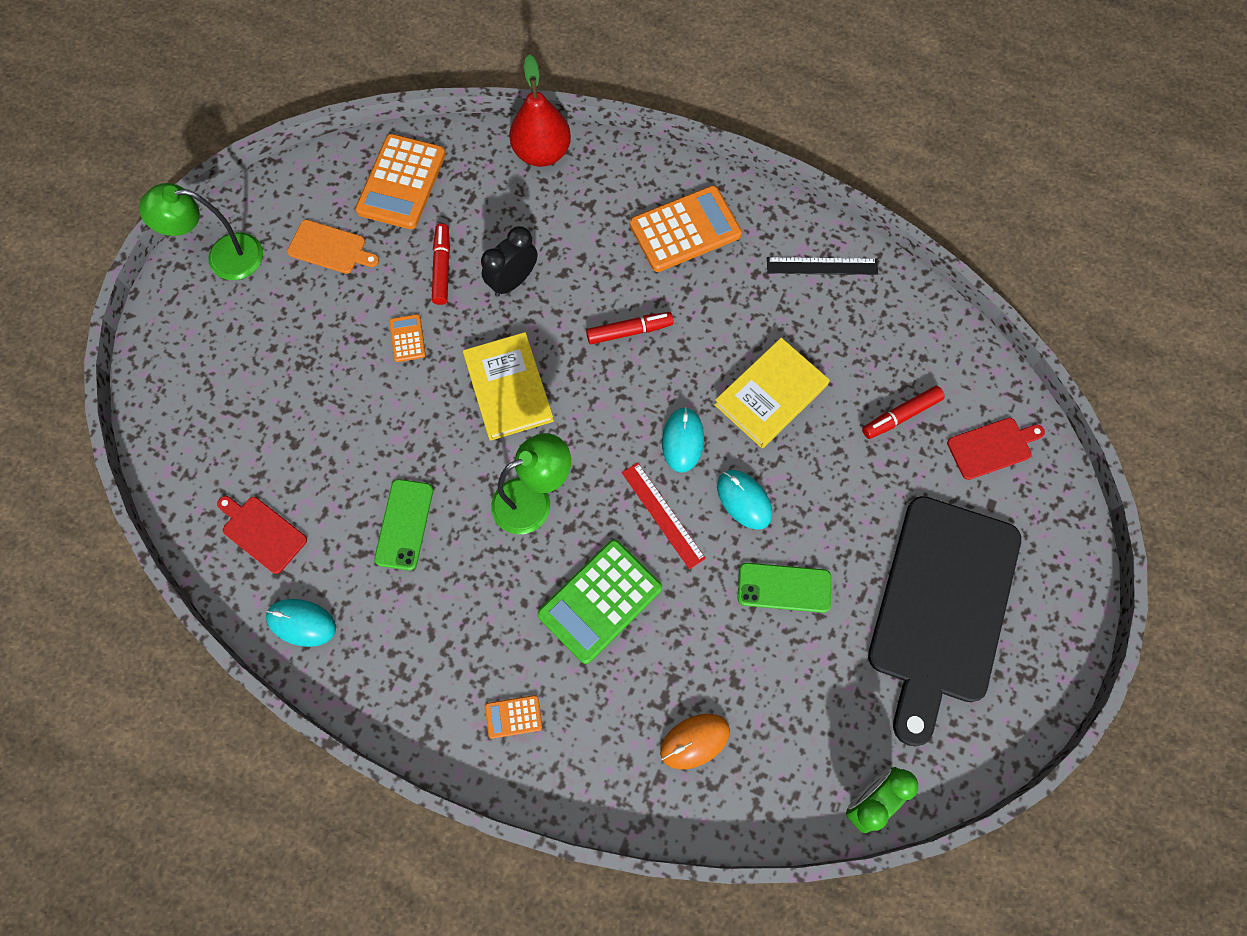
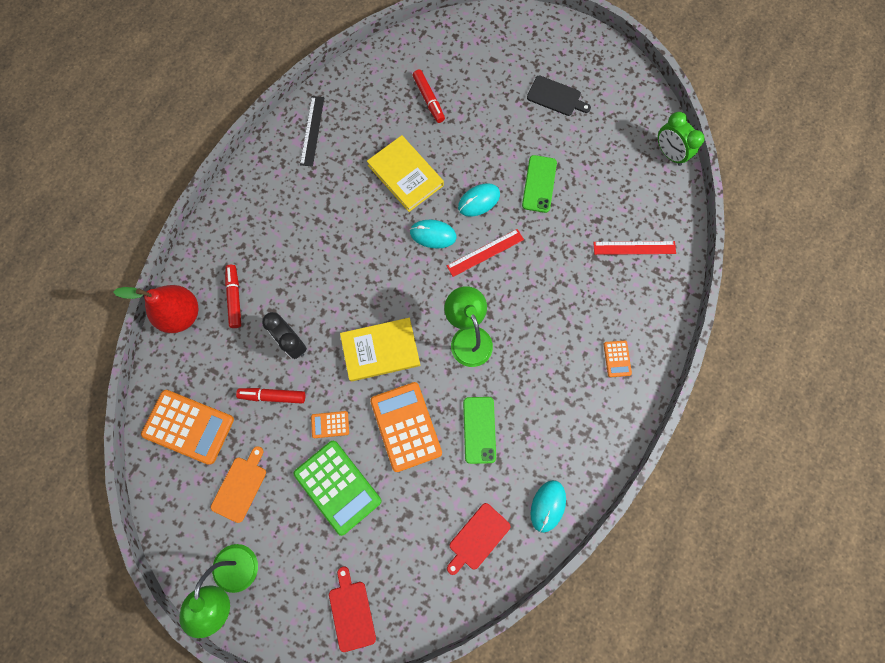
camera: 85 degrees left, 5 degrees up
green phone [374,479,433,570] -> green phone turned 75 degrees clockwise [463,397,496,464]
green calculator [537,540,662,664] -> green calculator moved to [294,441,381,536]
red marker [586,312,674,344] -> red marker moved to [225,265,241,328]
orange calculator [630,186,742,272] -> orange calculator moved to [370,382,442,472]
orange mouse [660,714,730,769] -> red ruler [593,241,676,255]
black cutting board [868,496,1021,747] -> black cutting board [527,75,591,116], size x0.42
red cutting board [947,418,1045,480] -> red cutting board moved to [329,566,376,652]

